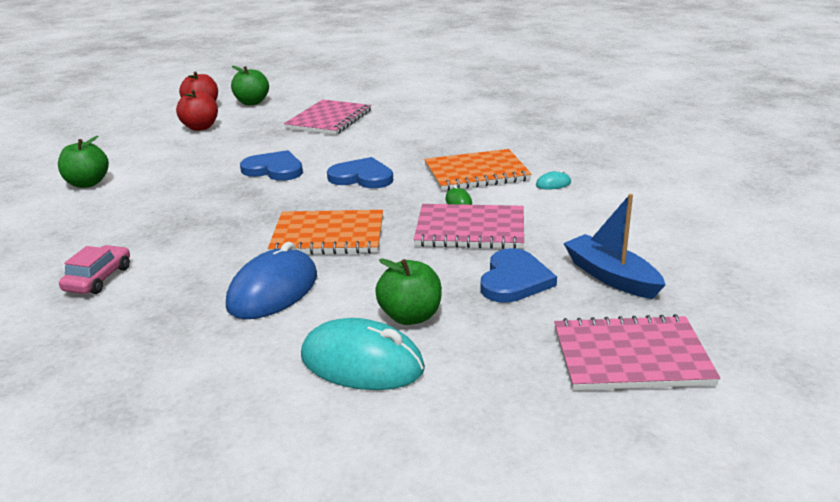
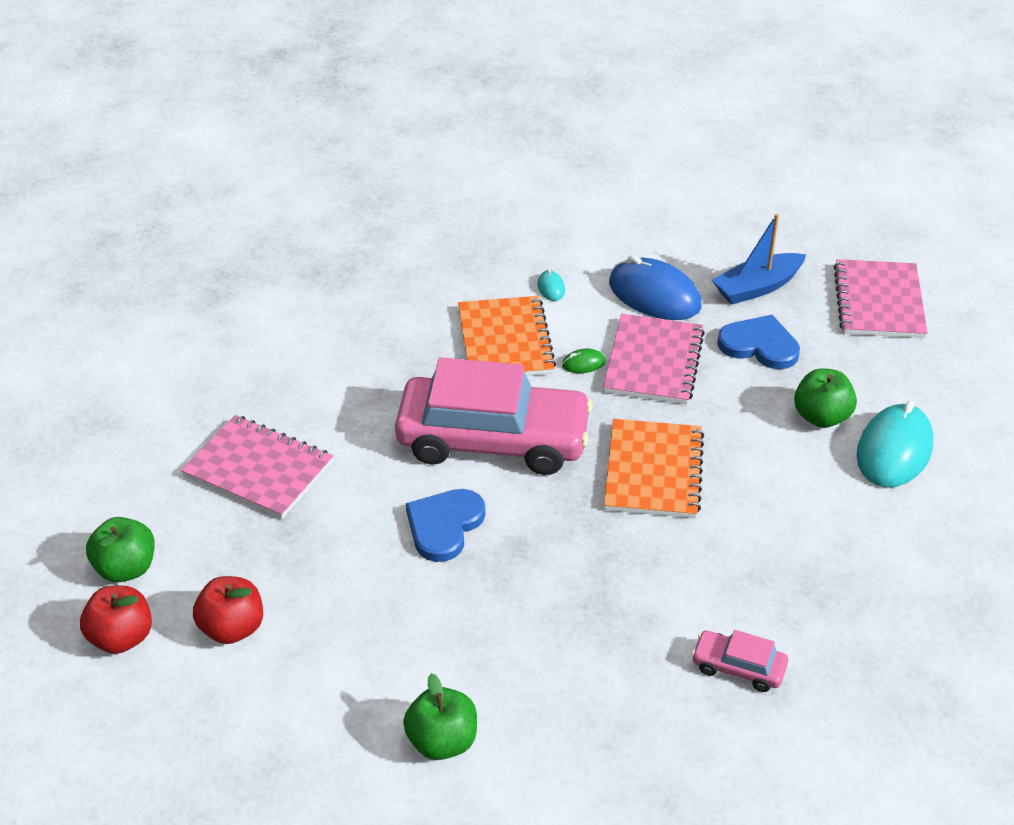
camera: 85 degrees left, 15 degrees up
blue mouse [226,242,317,319] -> blue mouse moved to [609,255,702,320]
blue heart [327,157,393,188] -> pink car [395,358,593,475]

